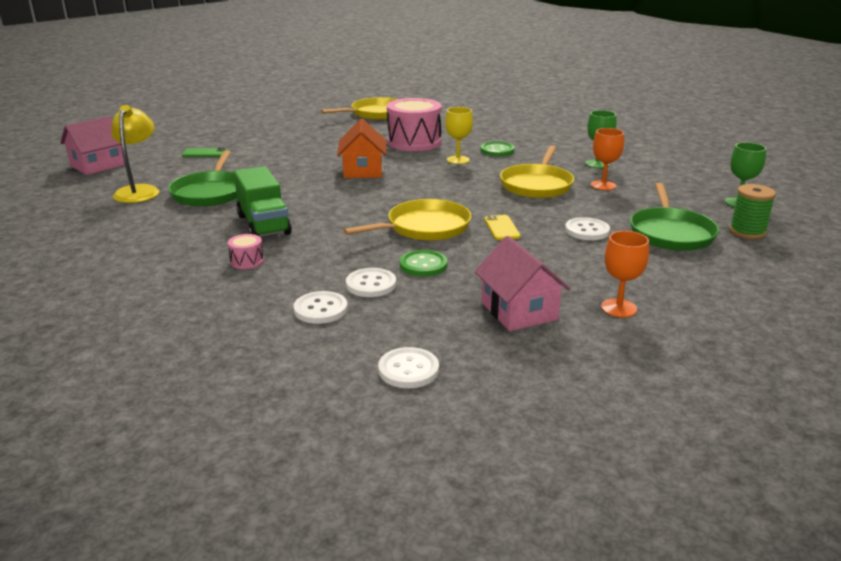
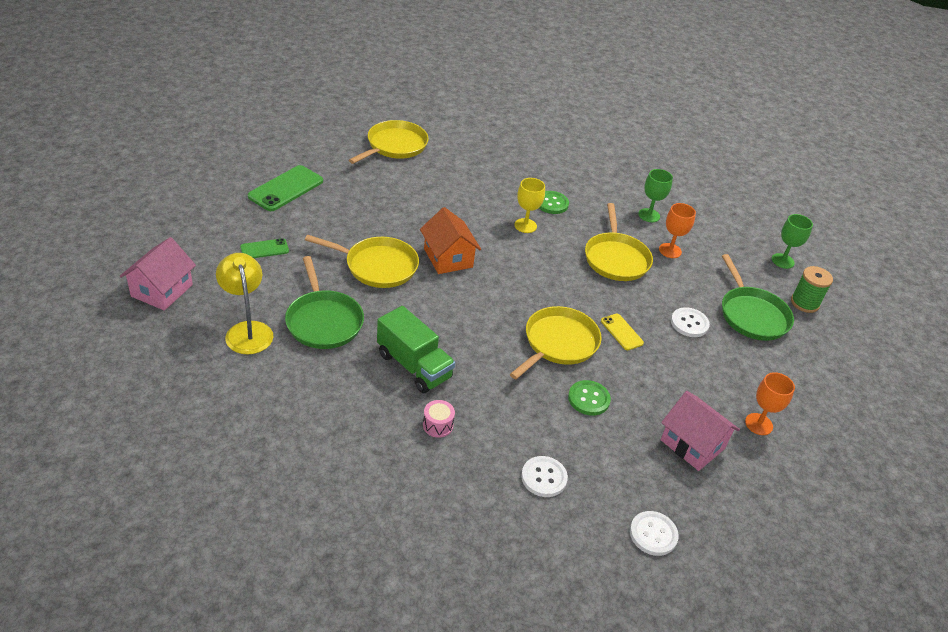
camera: 25 degrees left, 15 degrees up
white button [346,268,396,297] -> none
pink drum [387,98,442,151] -> none
none -> green phone [248,165,323,211]
none -> yellow pan [305,234,419,288]

